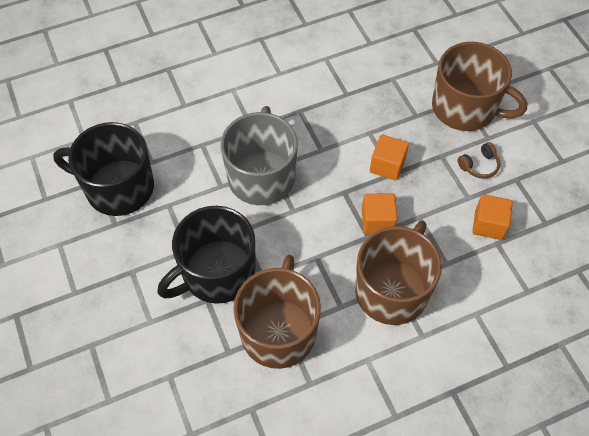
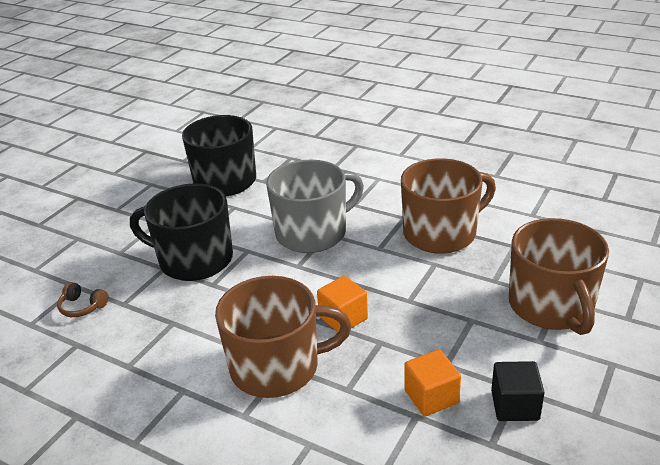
camera: 55 degrees right, 25 degrees down
brown mug [233,255,321,369] -> brown mug moved to [401,158,496,254]
orange cube [370,135,409,180] -> none
brown headphones [458,142,500,179] -> brown headphones moved to [57,282,108,317]
none -> black cube [491,361,545,421]

